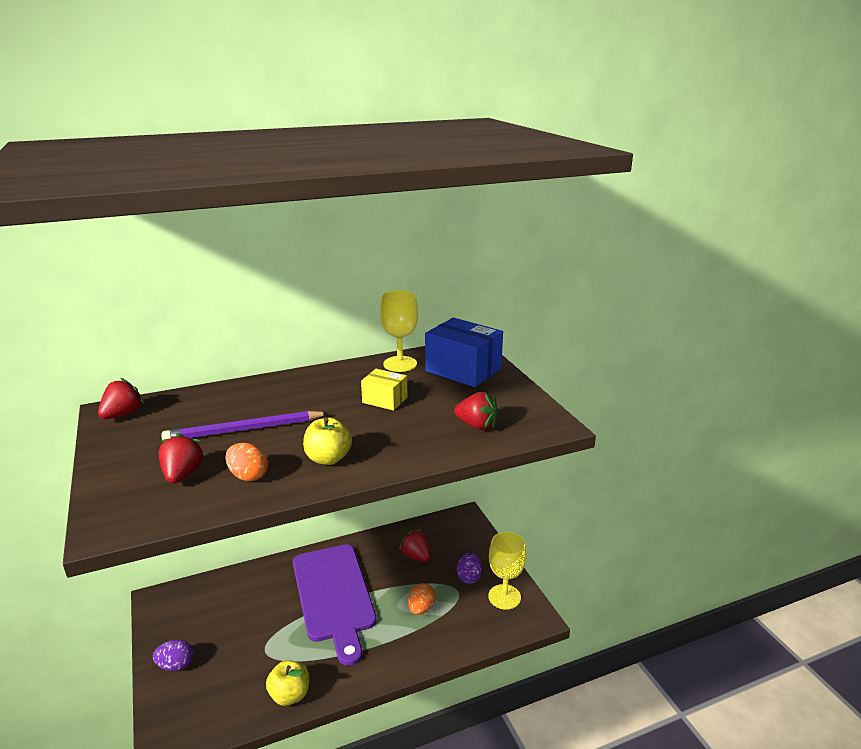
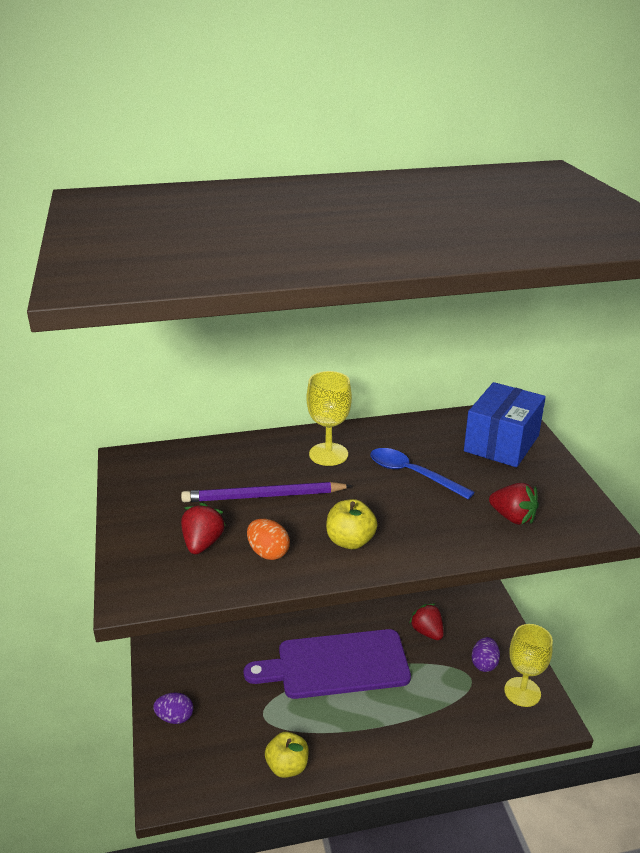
camera: 10 degrees right, 5 degrees up
red strawberry [98,378,144,419] -> none
purple cutting board [293,544,377,666] -> purple cutting board turned 90 degrees clockwise [243,629,411,699]
yellow box [361,369,407,411] -> blue spoon [370,448,475,500]
yellow goblet [380,290,418,372] -> yellow goblet moved to [306,371,352,466]
orange egg [408,583,436,615] -> none
blue box [425,318,503,387] -> blue box turned 75 degrees clockwise [464,382,546,467]

